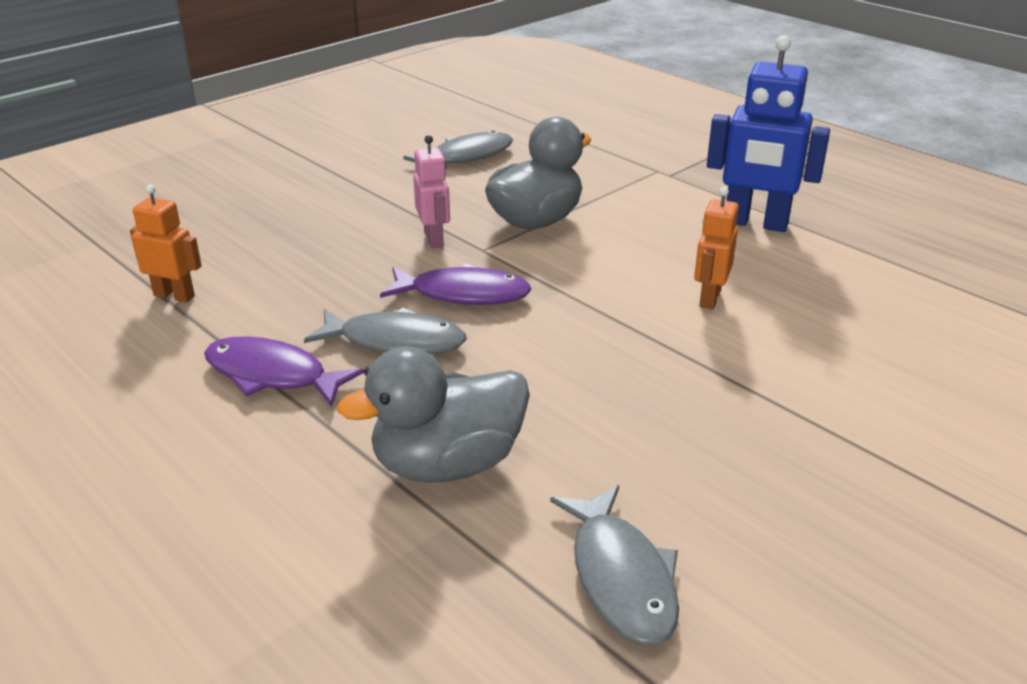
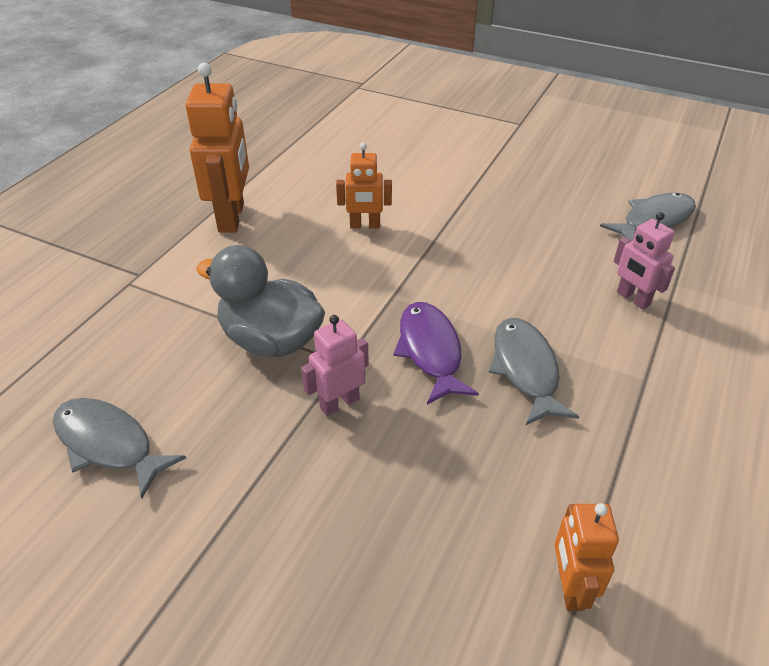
camera: 110 degrees left, 10 degrees up
purple fish [204,336,364,407] -> none
grey duck [337,346,530,483] -> pink robot [614,212,675,310]
blue robot [707,35,830,232] -> orange robot [186,63,249,233]

